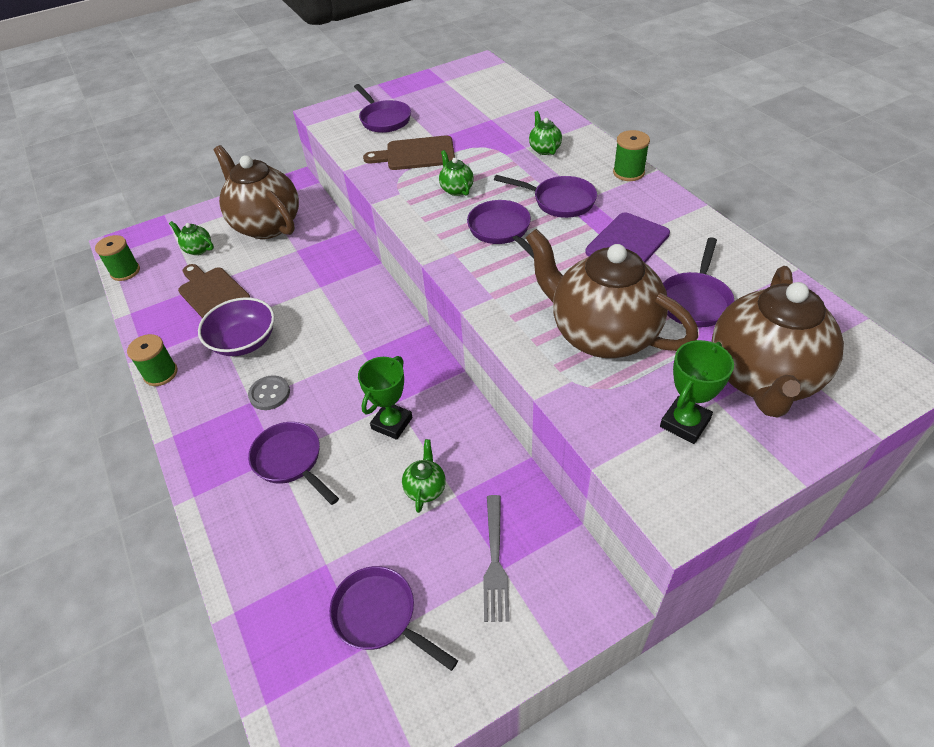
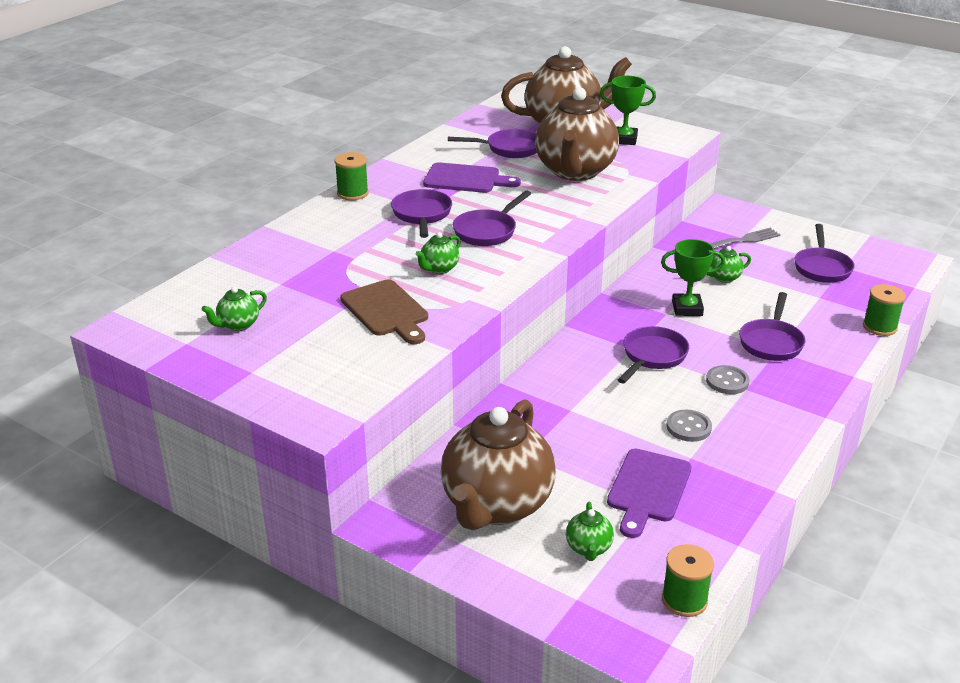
camera: 120 degrees left, 15 degrees down
green spool [127,334,177,386] -> green spool moved to [863,284,906,336]
brown cutting board [178,264,250,318] -> purple cutting board [607,449,692,538]
purple bowl [198,297,275,356] -> grey button [667,410,712,442]
purple pan [354,84,411,133] -> purple pan moved to [618,326,689,384]
green teapot [529,111,562,155] -> green teapot moved to [202,286,267,331]

